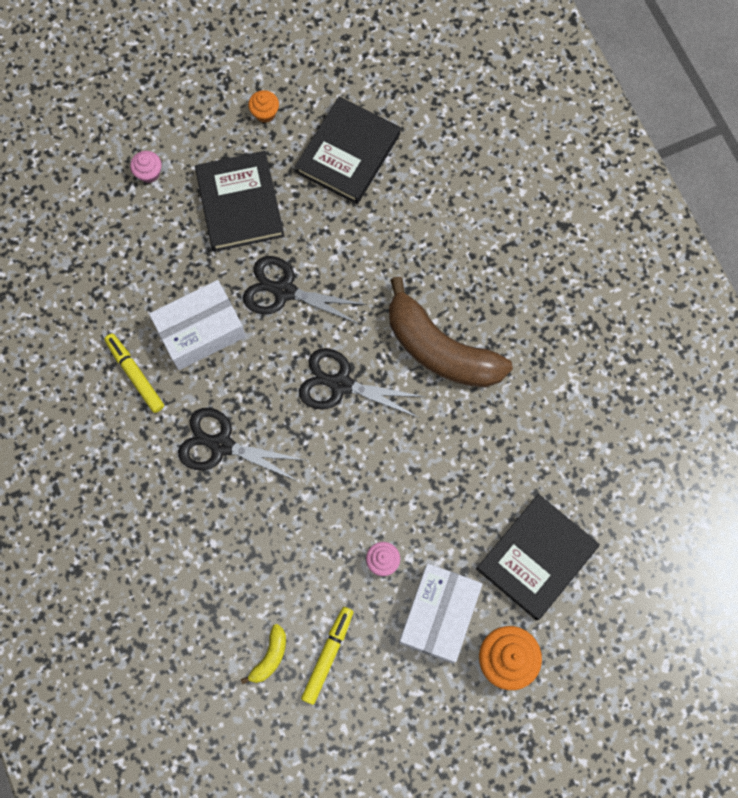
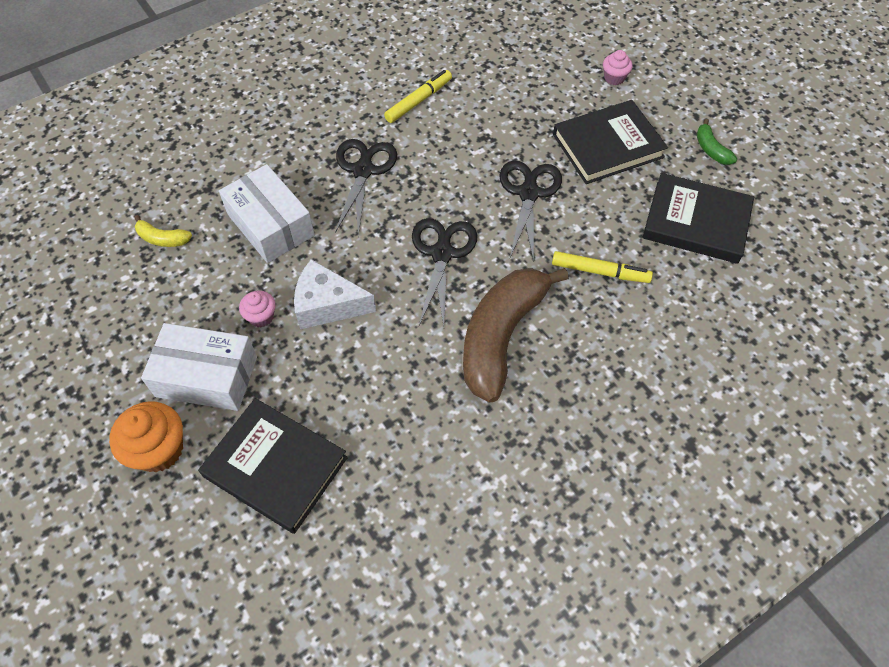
camera: 80 degrees right, 15 degrees down
white box [149,280,246,370] -> white box moved to [219,164,315,263]
orange cupcake [248,90,279,123] -> green banana [697,119,737,165]
yellow marker [301,607,353,705] -> yellow marker moved to [552,251,653,283]
none -> white cheese [294,259,376,329]

